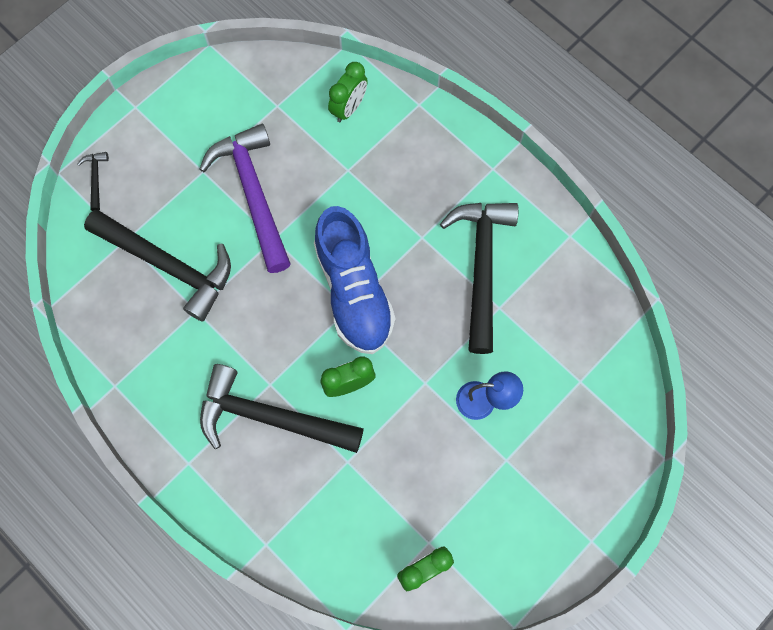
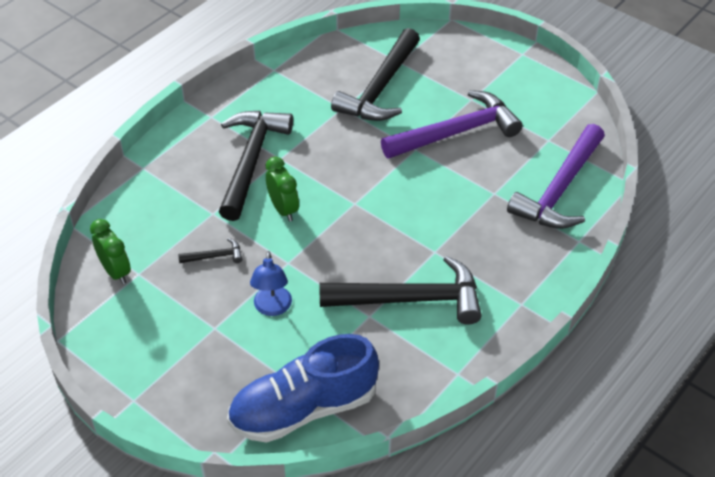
camera: 85 degrees right, 25 degrees down
black hammer [77,152,109,211] -> black hammer moved to [178,238,242,263]
blue shoe [314,206,396,354] -> blue shoe moved to [227,334,379,443]
green clock [328,62,368,122] -> purple hammer [507,124,605,229]

